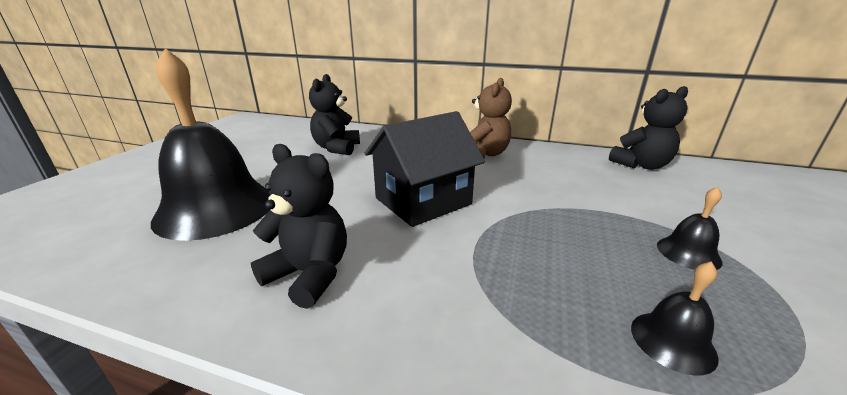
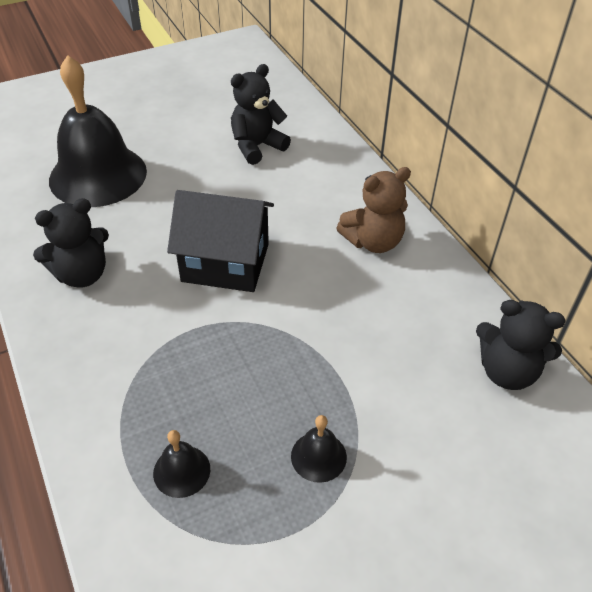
camera: 45 degrees right, 20 degrees up
black teddy bear [251,144,347,309] -> black teddy bear turned 75 degrees clockwise [33,198,109,288]

